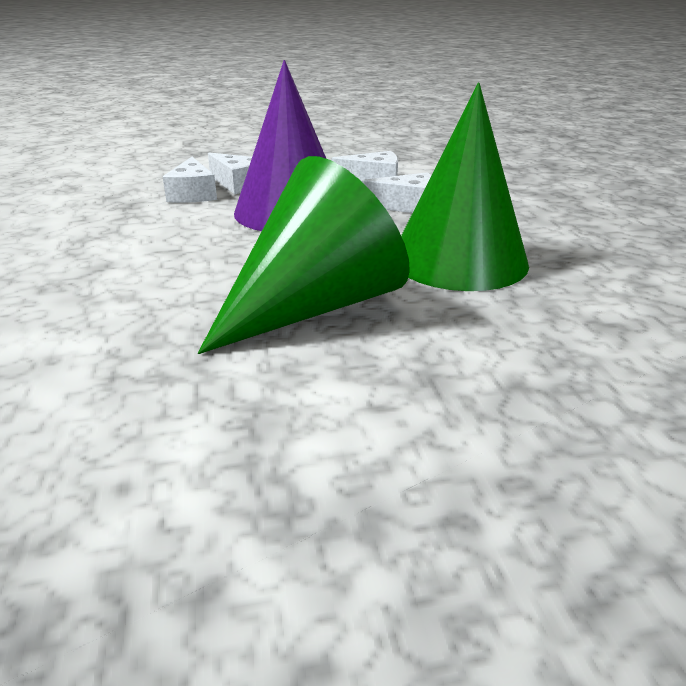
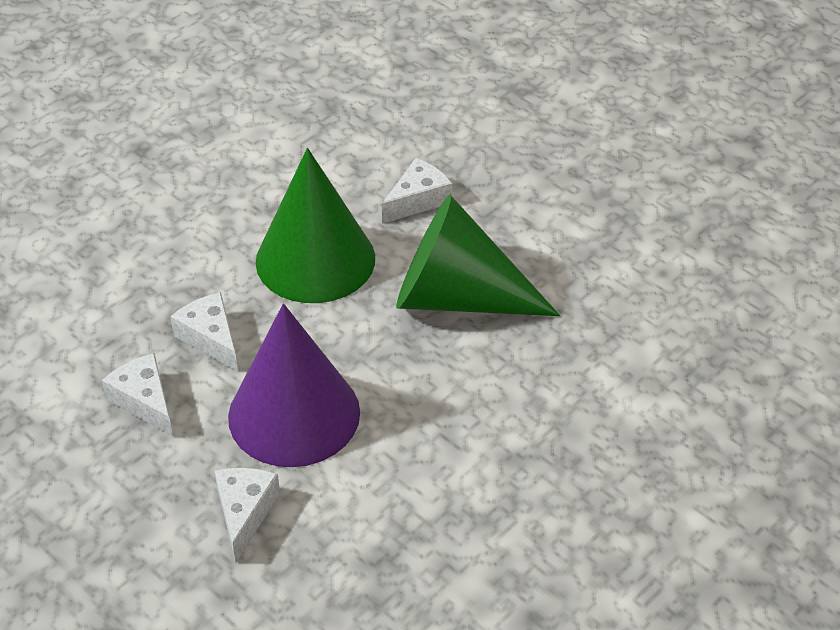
camera: 125 degrees left, 15 degrees up
white cheese [163,157,217,203] -> white cheese moved to [382,158,452,224]

